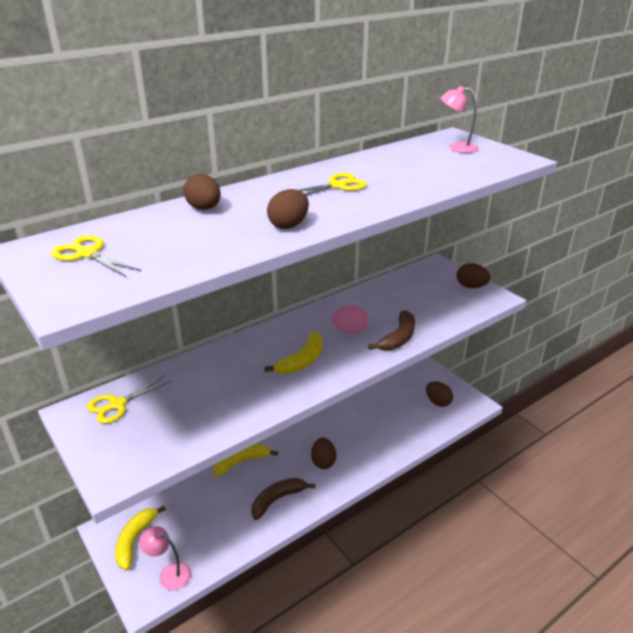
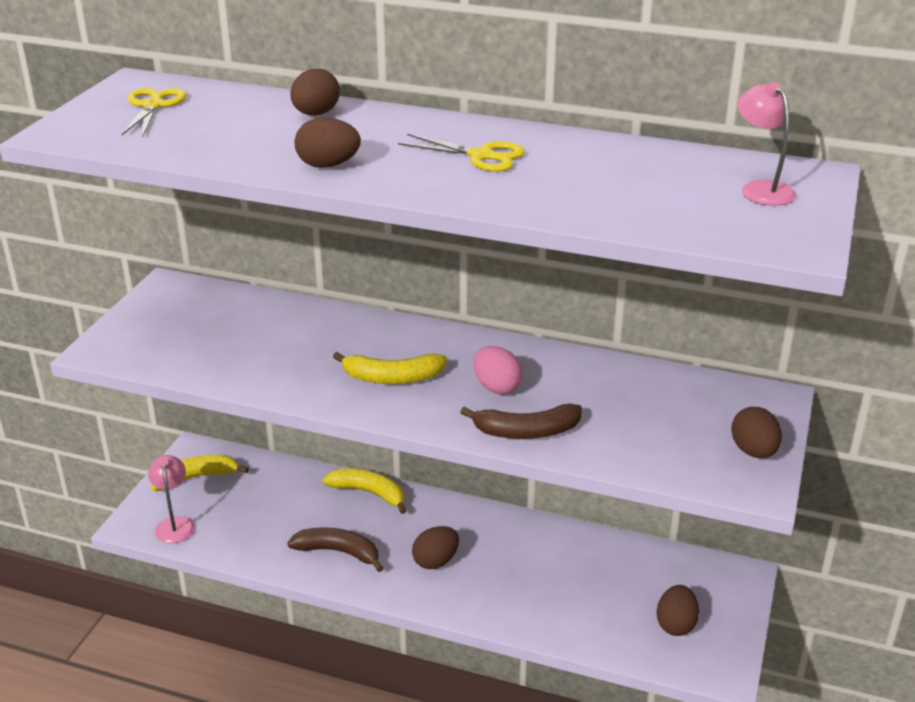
camera: 55 degrees right, 0 degrees up
yellow scissors [87,375,172,424] -> none

